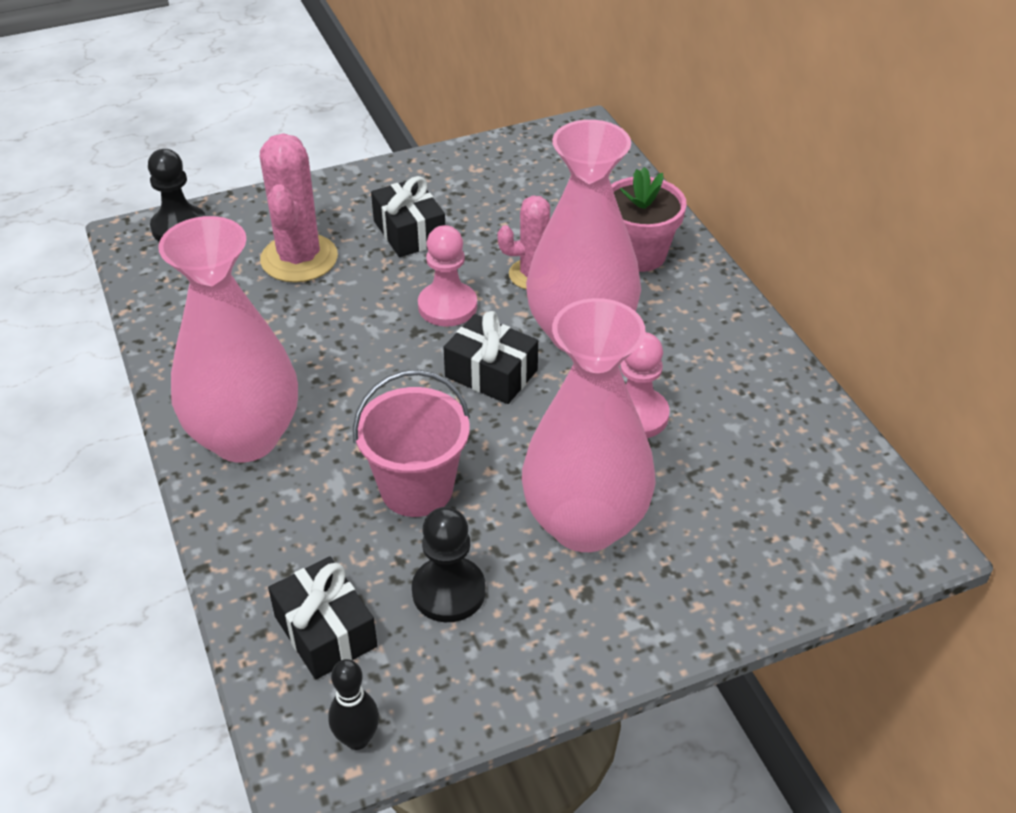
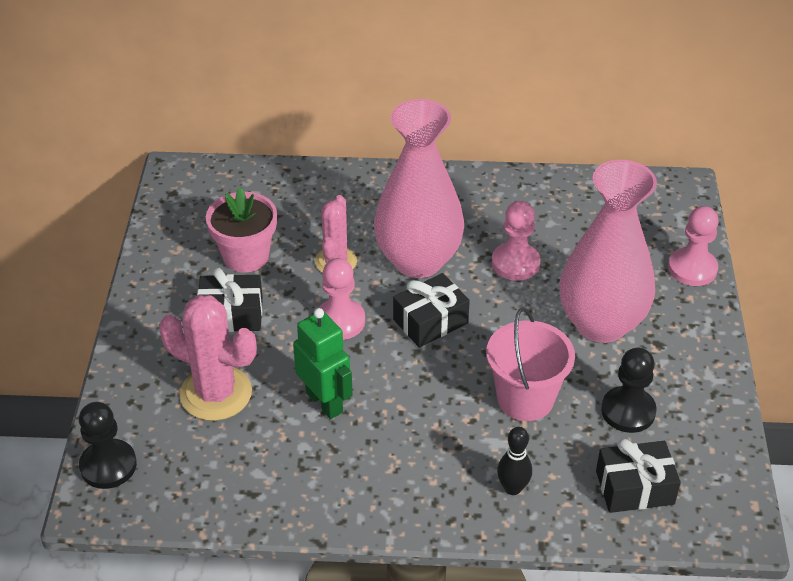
camera: 65 degrees left, 0 degrees up
pink vase [158,216,298,463] -> none
black bowling pin [328,659,379,750] -> black bowling pin moved to [497,427,532,495]
pink flower pot [611,167,687,272] -> pink flower pot moved to [206,187,277,273]
none -> green robot [293,308,353,419]
none -> pink pawn [668,206,719,286]

